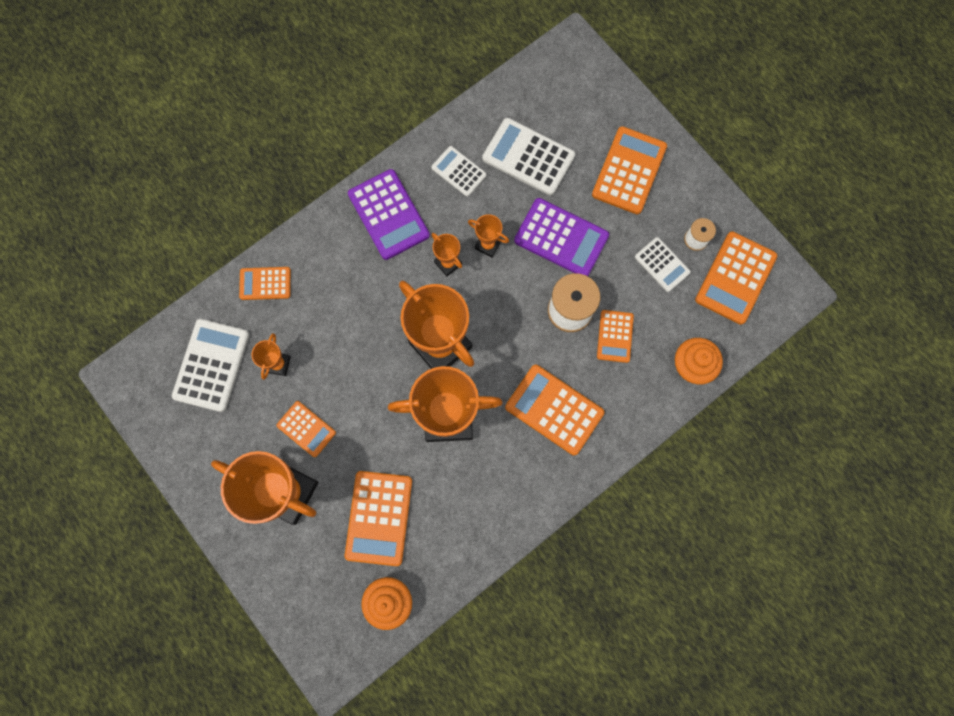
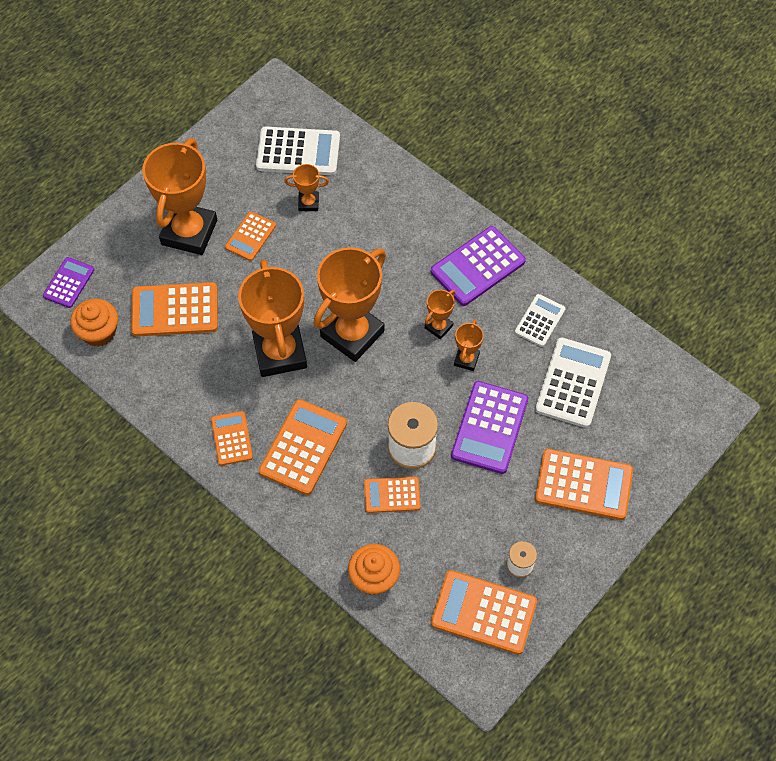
camera: 80 degrees right, 15 degrees down
orange calculator [239,267,291,300] -> orange calculator moved to [211,411,253,466]
white calculator [635,237,691,292] -> none
none -> purple calculator [43,257,94,308]

